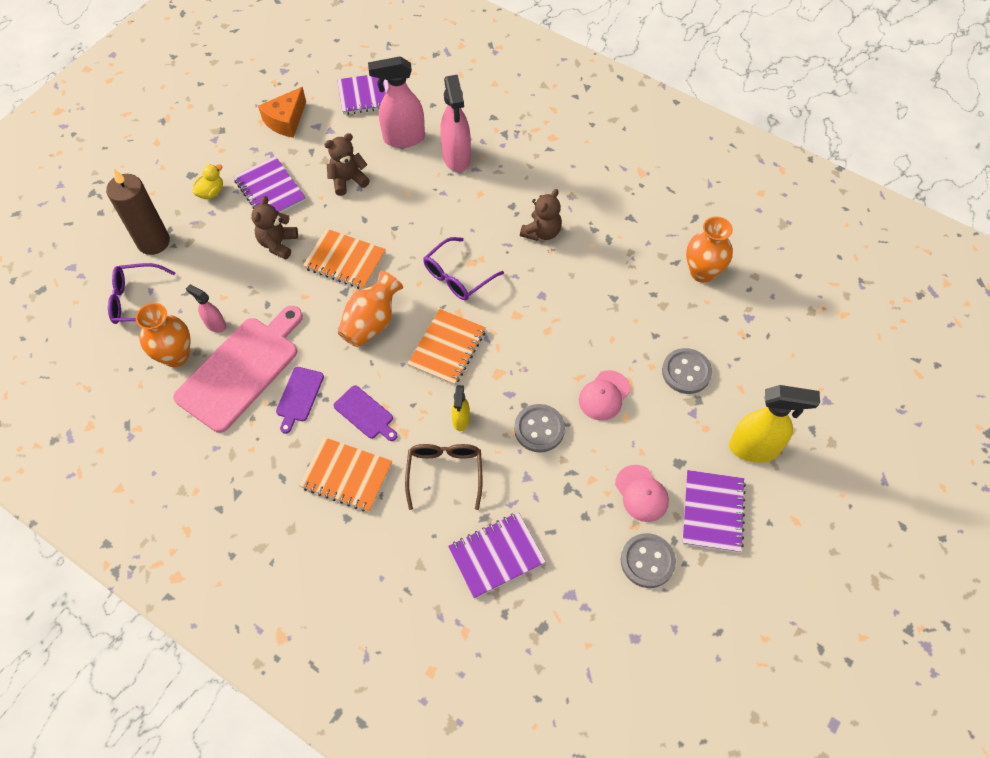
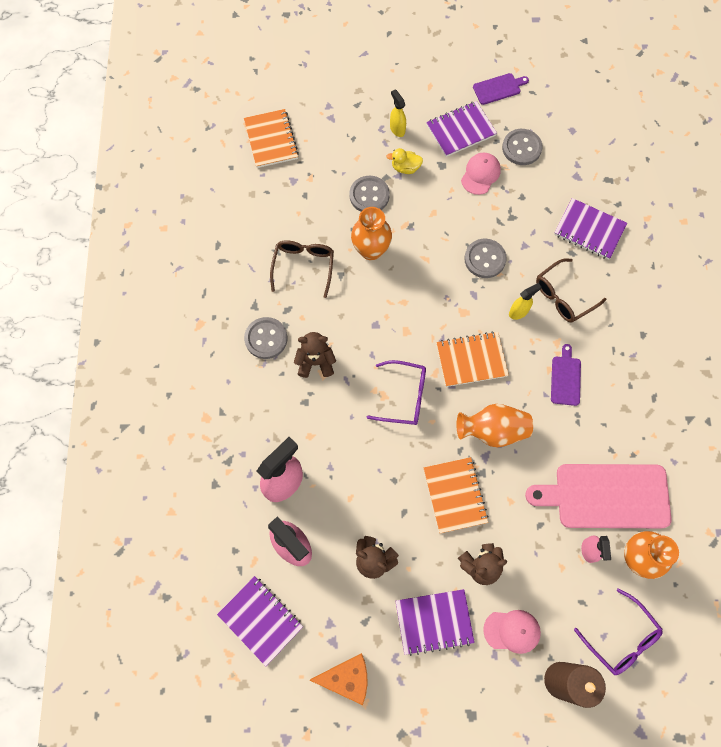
camera: 125 degrees left, 10 degrees up
yellow duck [192,164,223,199] -> yellow duck moved to [386,148,423,174]
purple notebook [233,156,306,213] -> purple notebook turned 60 degrees clockwise [396,589,475,656]
purple cutting board [276,367,324,434] -> purple cutting board moved to [473,73,529,105]
orange notebook [299,437,392,512] -> orange notebook moved to [244,109,299,168]
pink cap [579,370,631,420] -> pink cap moved to [483,610,541,654]
orange vase [686,217,733,283] -> orange vase moved to [351,207,392,260]
yellow spray bottle [729,385,820,463] -> yellow spray bottle [390,89,406,137], size x0.53
none -> grey button [244,317,287,359]
none -> brown glasses [270,240,334,298]

